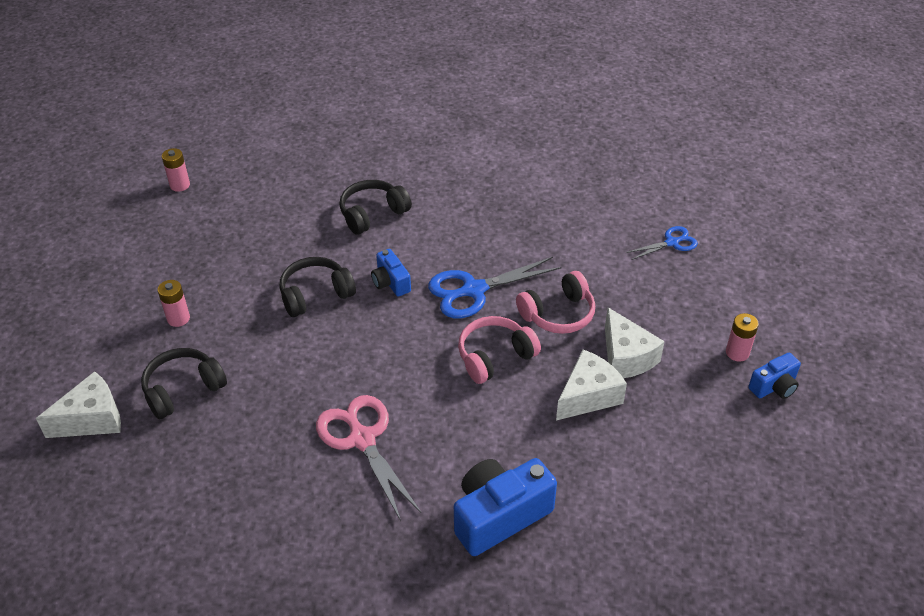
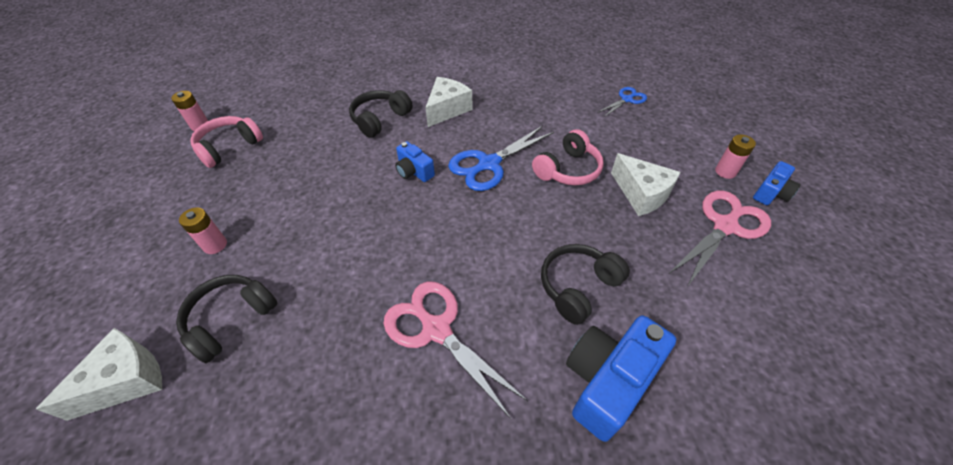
camera: 15 degrees left, 5 degrees up
black headphones [280,257,356,317] -> black headphones moved to [541,244,630,325]
pink headphones [458,316,541,384] -> pink headphones moved to [190,116,263,168]
white cheese [556,350,627,421] -> white cheese moved to [425,77,473,127]
none -> pink scissors [670,191,771,287]

